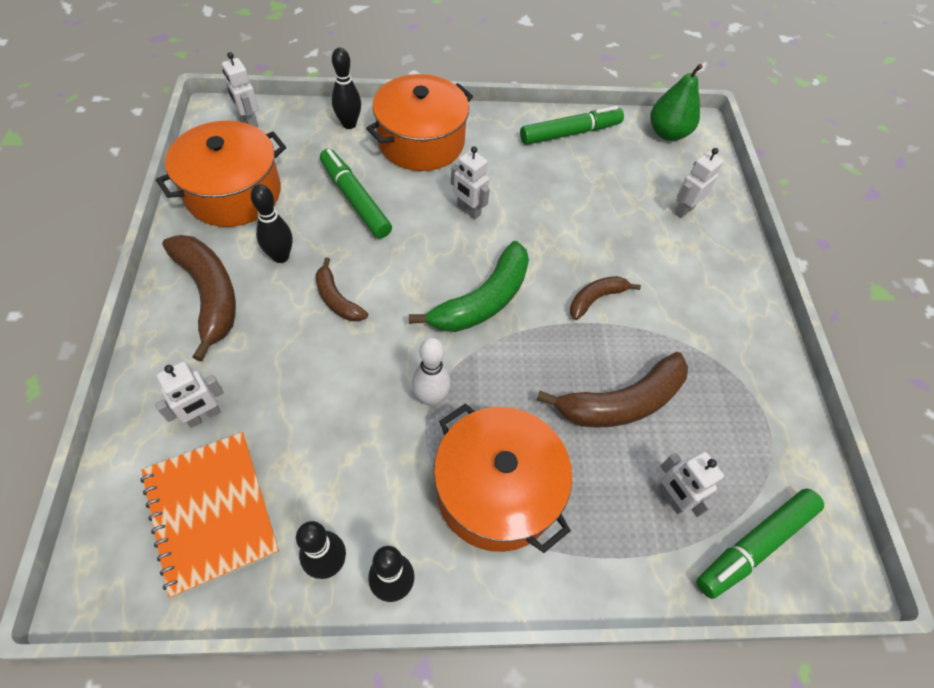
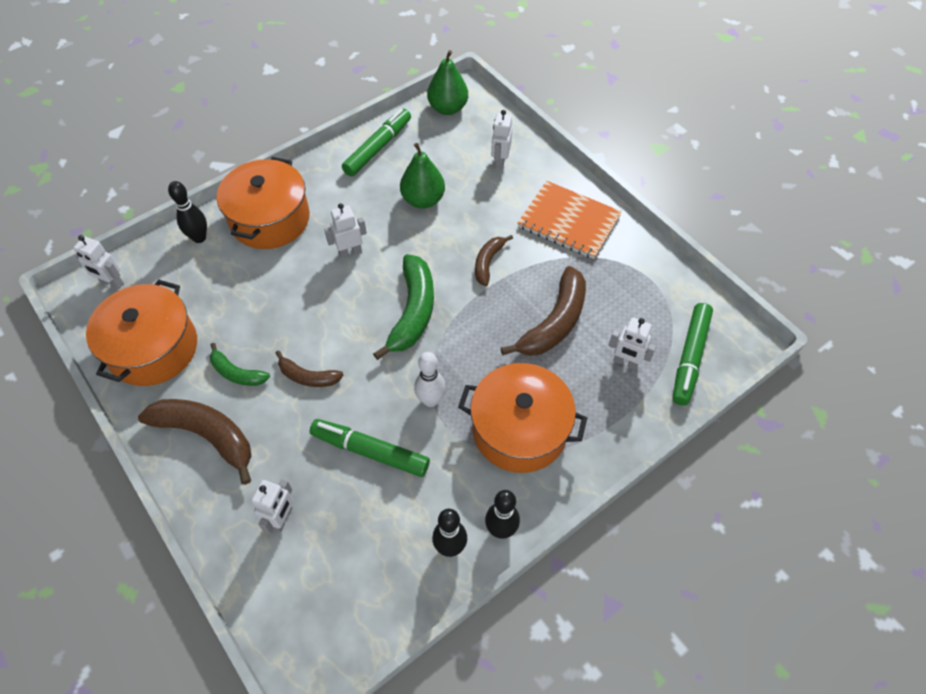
camera: 30 degrees left, 0 degrees up
orange notebook [140,432,279,598] -> orange notebook moved to [518,181,622,259]
black bowling pin [251,184,293,263] -> green banana [210,343,270,386]
green marker [320,149,392,239] -> green marker moved to [309,419,430,477]
white robot [451,146,490,219] -> white robot turned 150 degrees clockwise [324,203,367,259]
none -> green pear [400,143,445,209]

